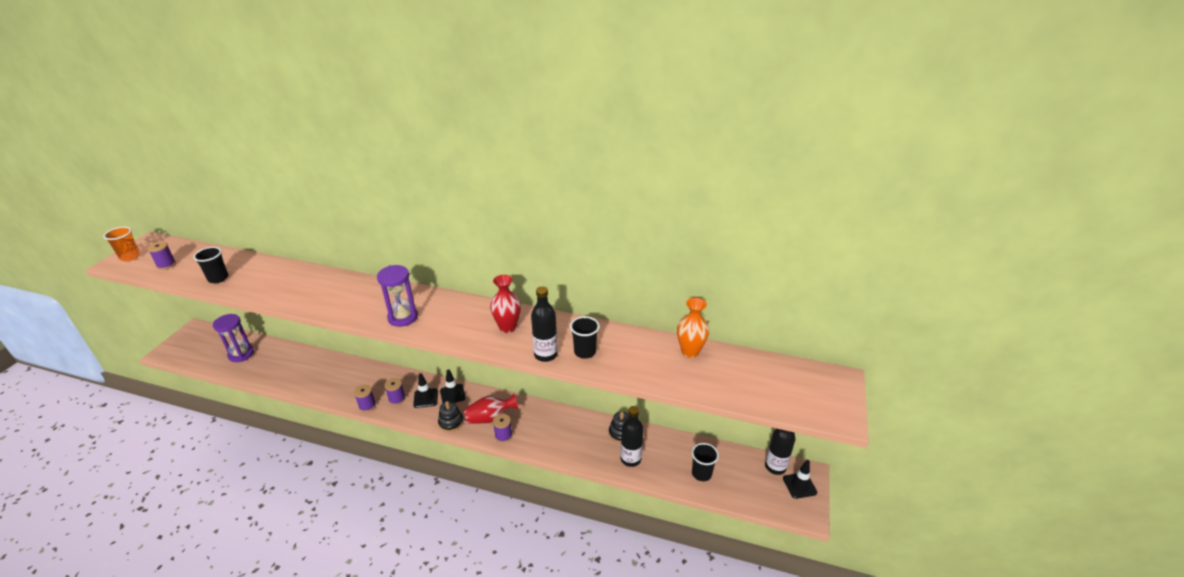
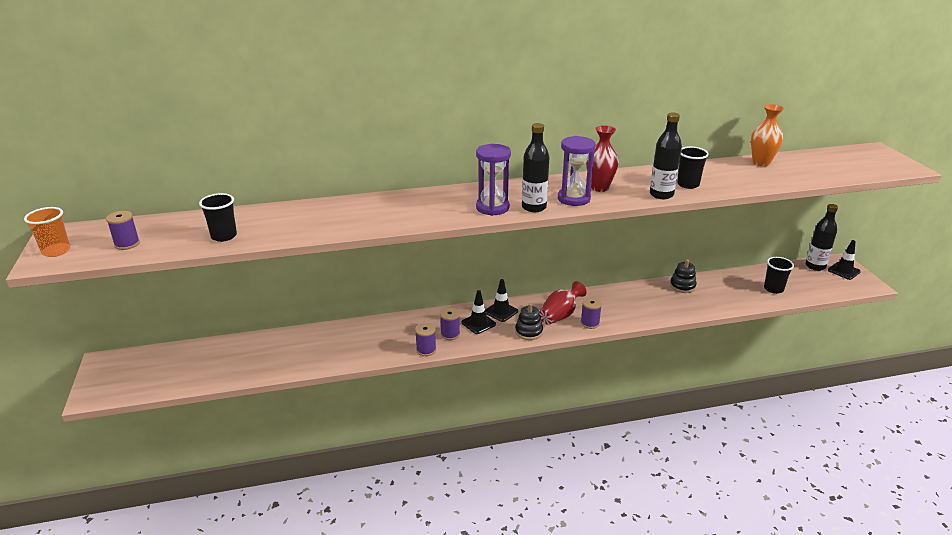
camera: 30 degrees left, 5 degrees down
purple hourglass [213,314,254,362] -> purple hourglass moved to [558,136,596,206]
black bottle [621,406,644,467] -> black bottle moved to [522,123,549,212]

